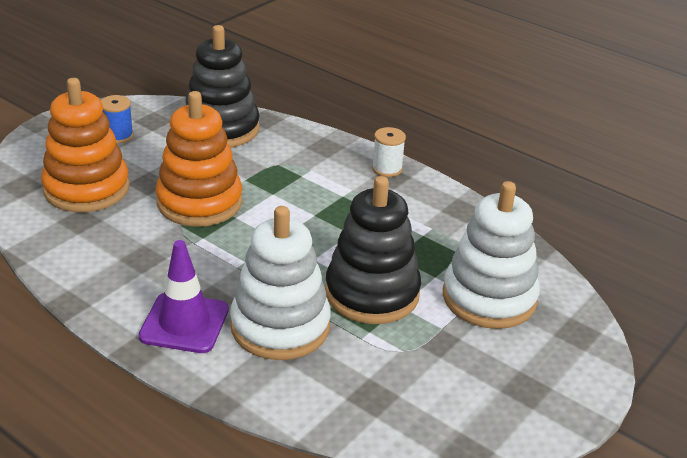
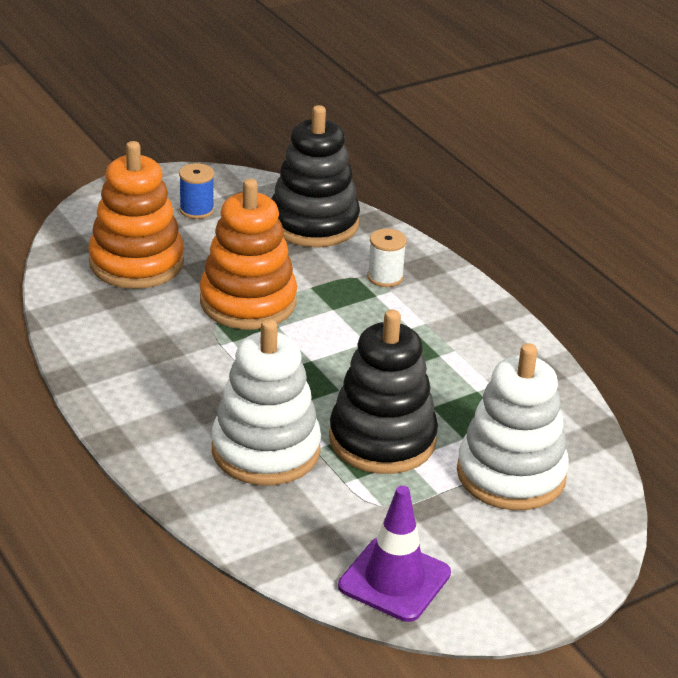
camera: 20 degrees right, 0 degrees up
purple traffic cone [138,240,229,353] -> purple traffic cone moved to [338,486,451,622]
white spool [372,127,406,177] -> white spool moved to [367,229,407,287]

